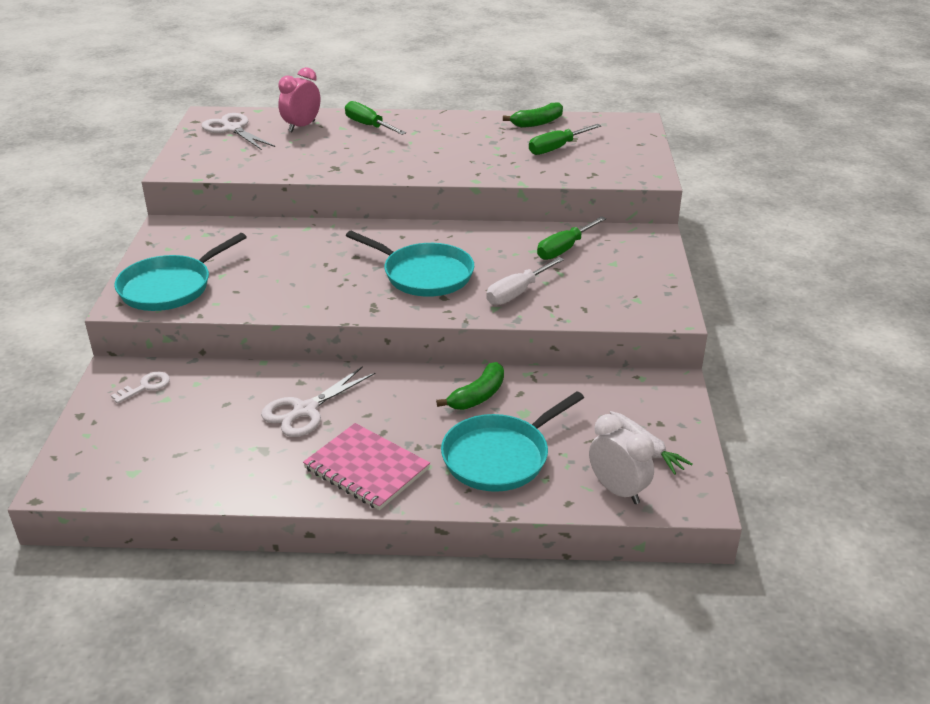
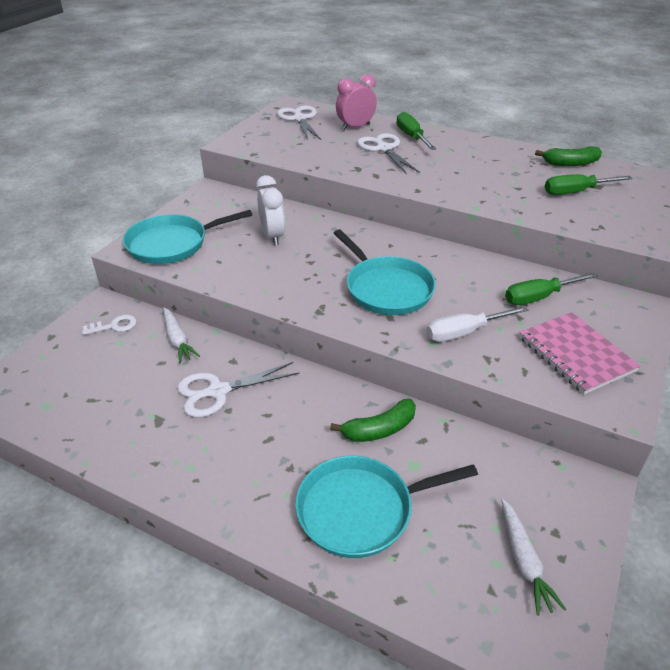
camera: 25 degrees right, 5 degrees up
pink notebook [303,423,430,510] -> pink notebook moved to [519,312,640,394]
white clock [589,414,654,504] -> white clock moved to [256,175,285,246]
none -> white carrot [163,307,200,363]
none -> white scissors [357,133,420,174]

